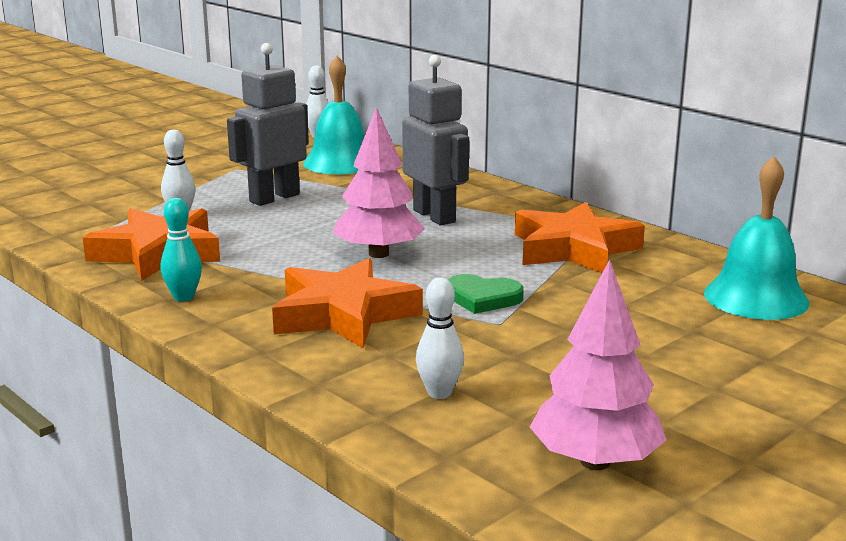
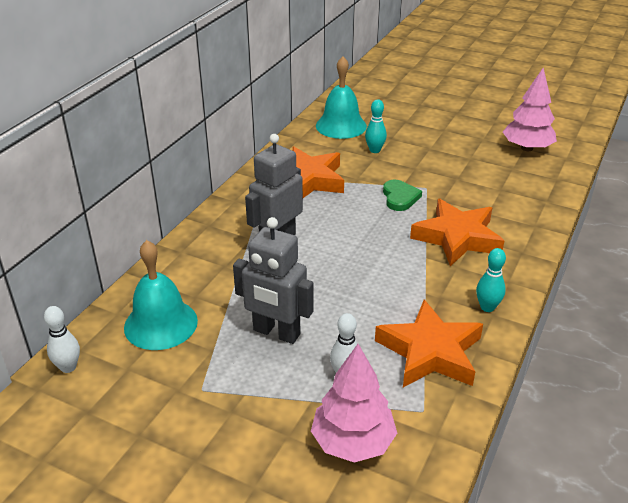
camera: 110 degrees left, 15 degrees up
pink tree [333,107,425,258] -> pink tree moved to [311,344,397,463]
white bowling pin [416,277,464,399] -> none
none -> turquoise bowling pin [365,99,387,153]

